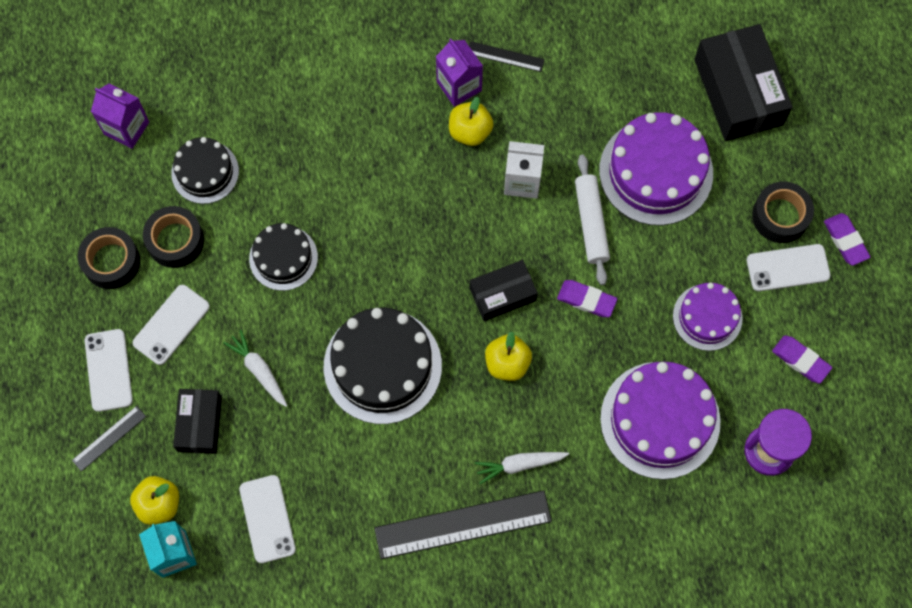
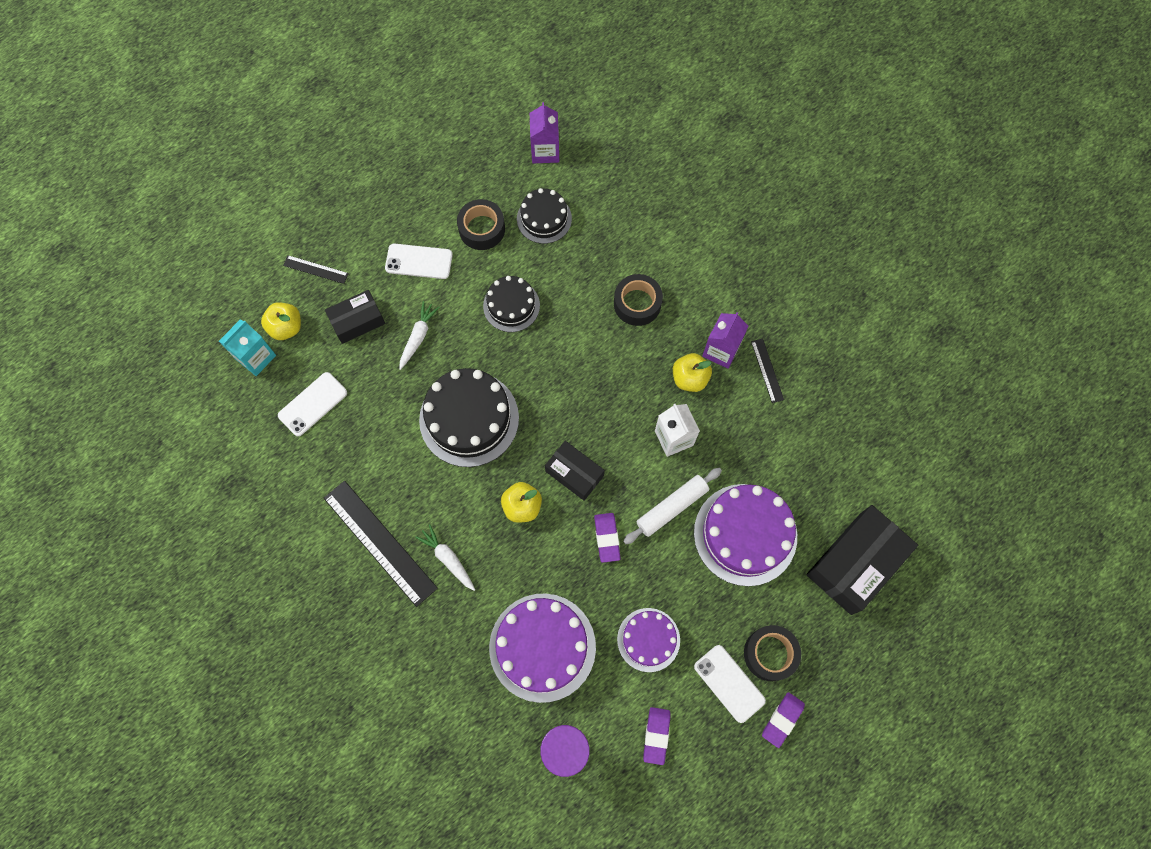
camera: 60 degrees right, 0 degrees up
black tape [78,227,140,289] -> black tape moved to [614,274,663,326]
white phone [85,329,133,412] -> none

